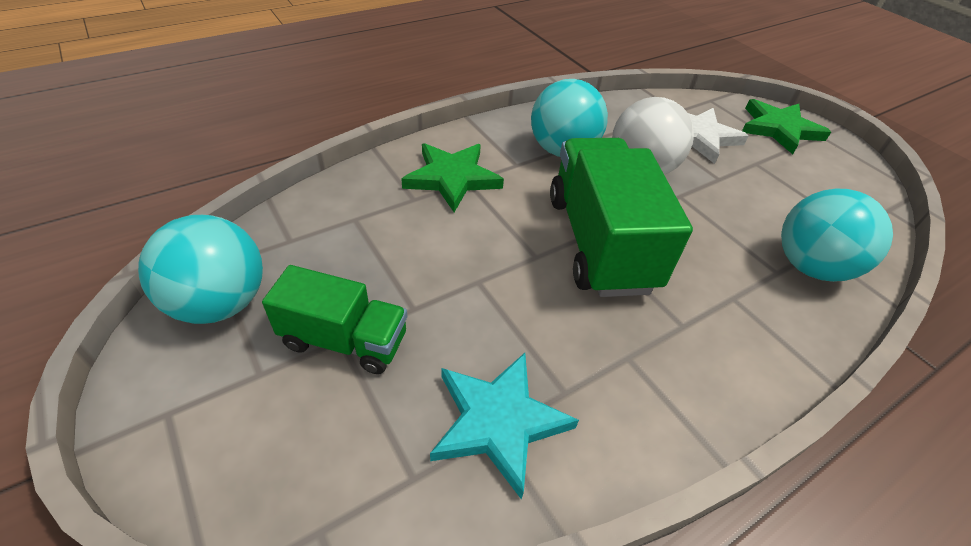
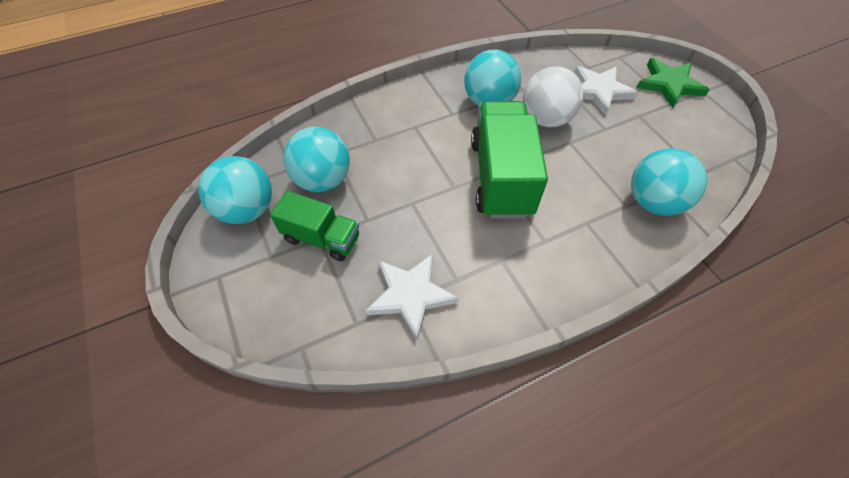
camera: 10 degrees right, 10 degrees up
green star [401,143,504,212] -> none
turquoise star [430,353,579,499] -> white star [366,254,459,341]
none -> turquoise ball [283,127,350,192]

